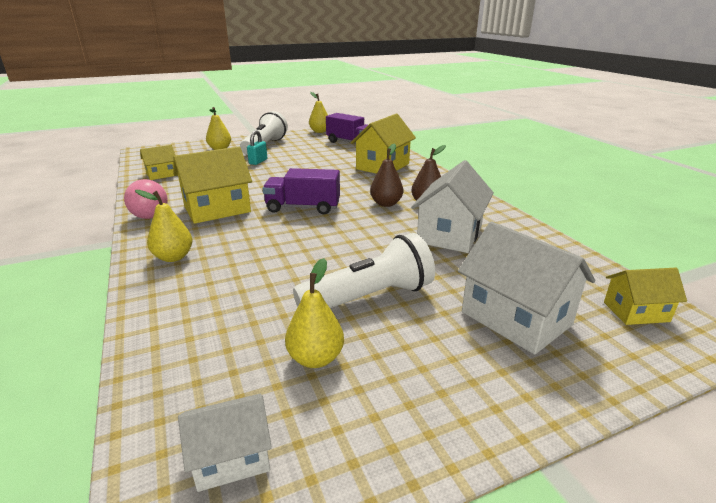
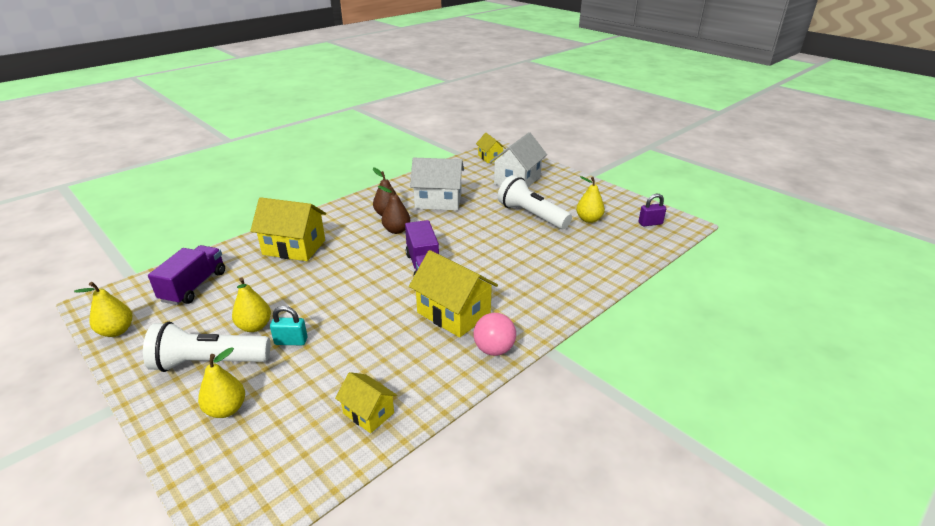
camera: 110 degrees left, 5 degrees up
yellow pear [135,190,193,262] -> yellow pear moved to [232,277,271,332]
white house [178,394,272,492] -> purple padlock [639,194,666,226]

